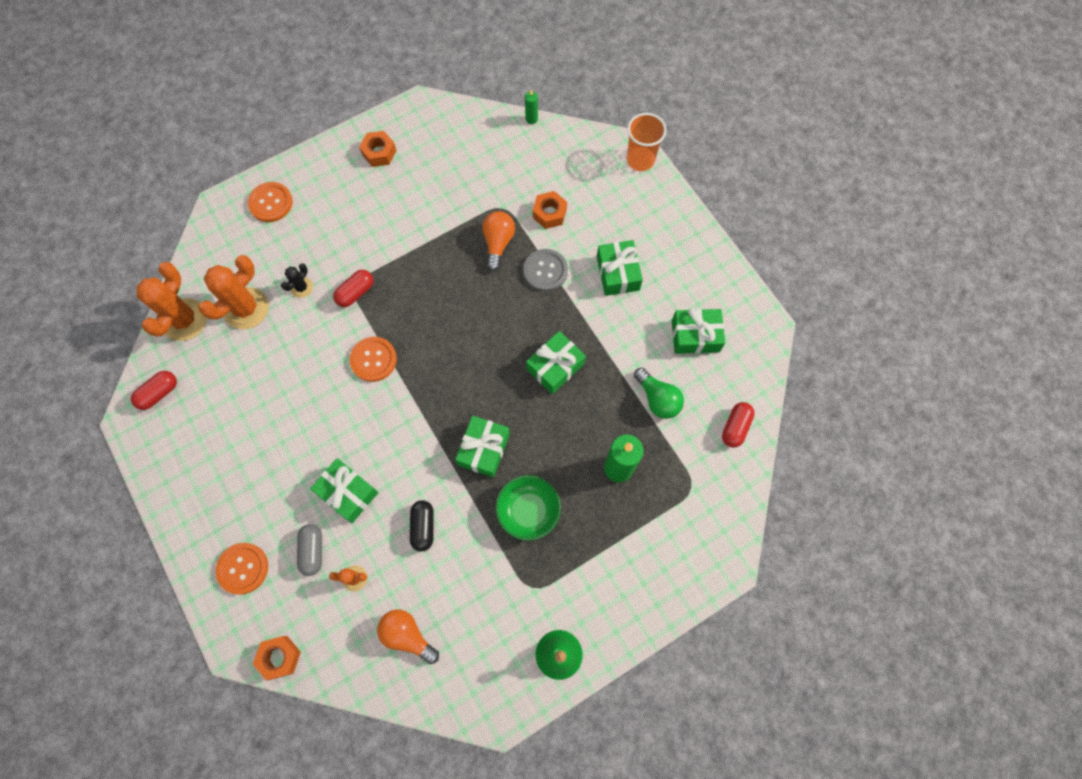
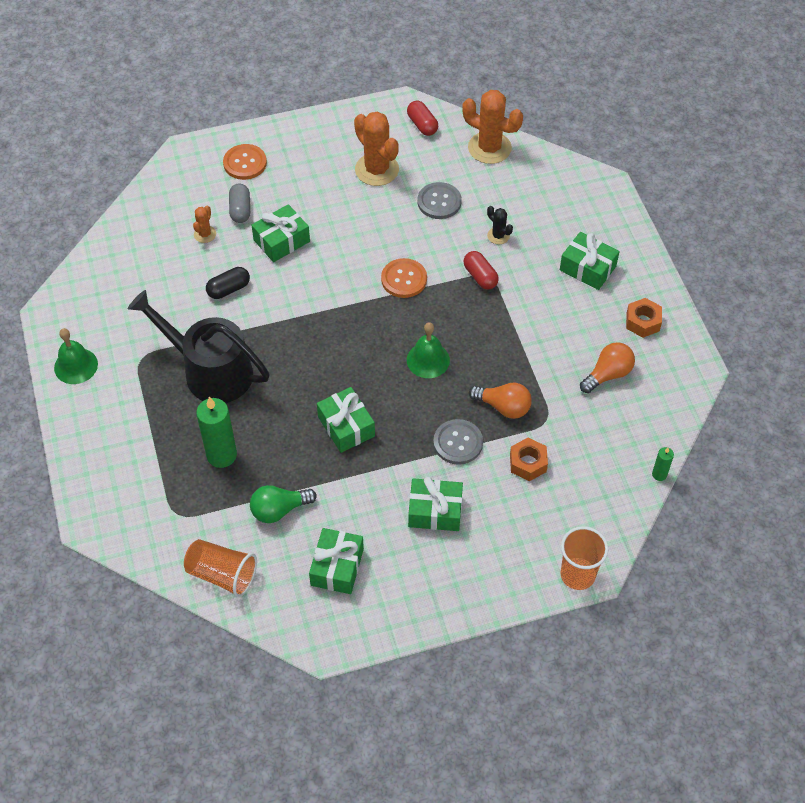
camera: 105 degrees right, 15 degrees down
orange cactus [198,255,269,329] -> orange cactus moved to [354,111,399,186]
orange button [248,182,293,222] -> none
orange nut [253,636,301,680] -> none
grey capsule [297,524,322,576] -> grey capsule turned 75 degrees clockwise [229,184,250,223]
orange light bulb [377,610,439,664] -> orange light bulb moved to [580,342,635,393]
black capsule [410,500,434,552] -> black capsule turned 45 degrees counterclockwise [206,267,250,299]
green gift [455,416,510,478] -> green gift moved to [560,232,620,290]
green bowl [495,475,561,541] -> black watering can [128,290,270,403]
red capsule [722,402,755,447] -> orange cup [184,539,257,597]
none -> green bell [407,322,450,378]
none -> grey button [417,182,462,219]

